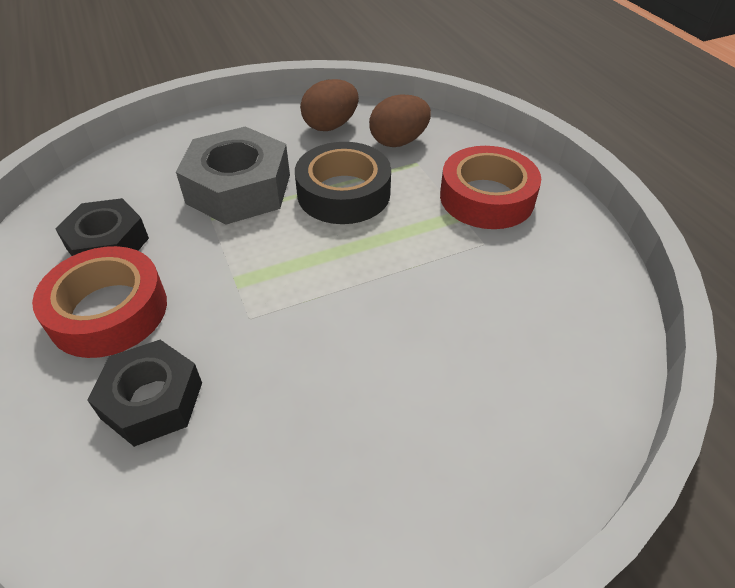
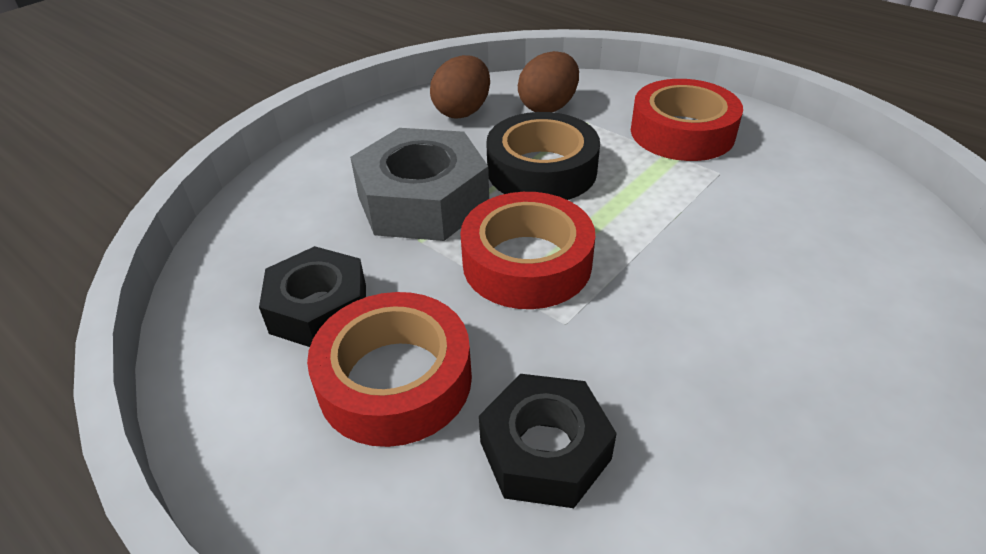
camera: 25 degrees left, 5 degrees down
none -> red tape [460,192,595,309]

